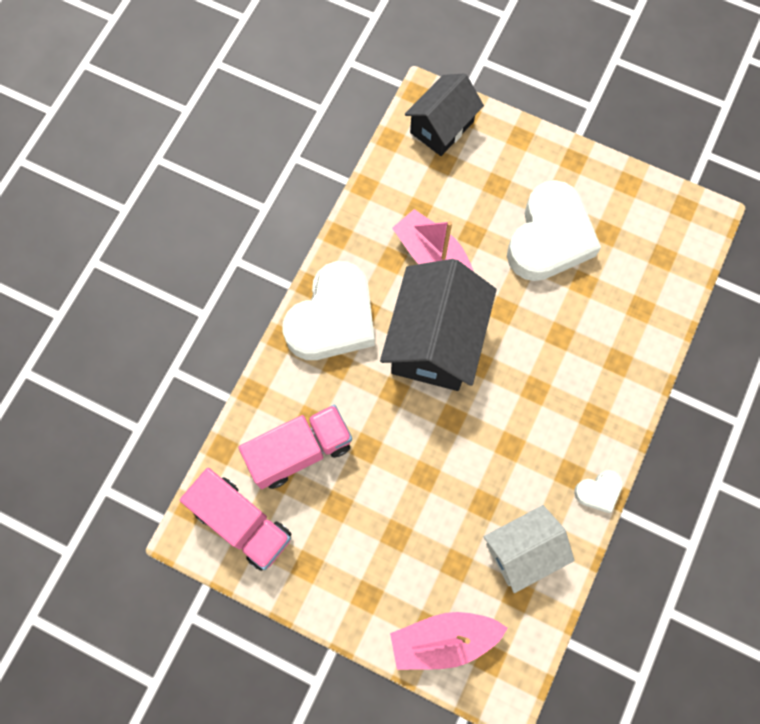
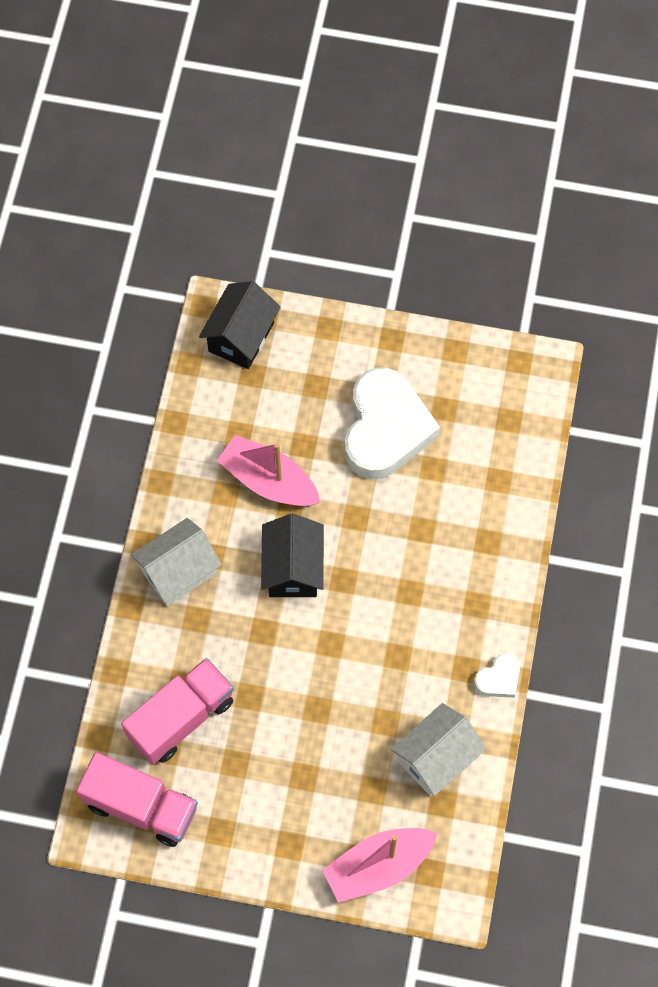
camera: 15 degrees left, 5 degrees down
white heart [282,261,375,360] -> white house [131,518,222,606]
black house [380,259,497,391] -> black house [261,514,324,597], size x0.63

